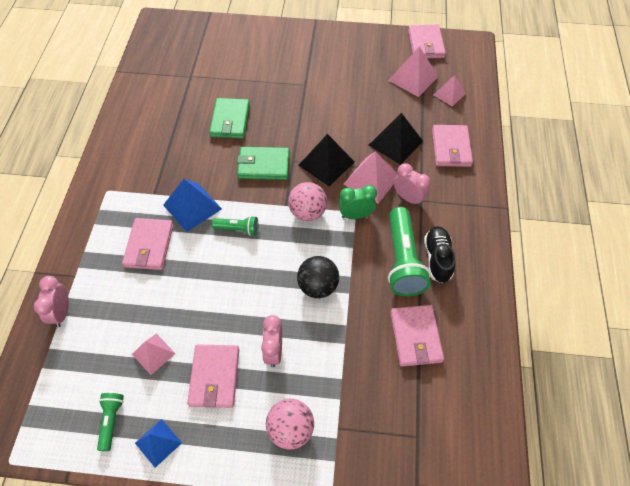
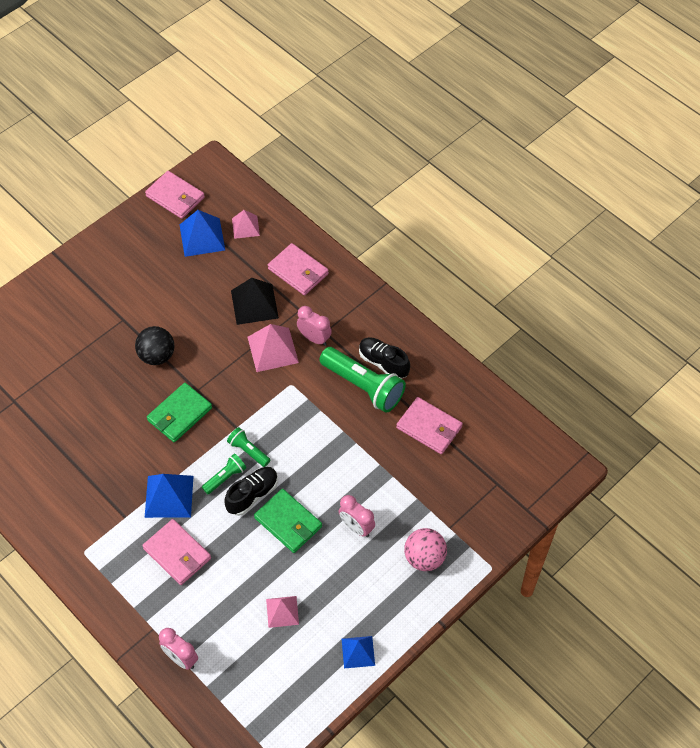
camera: 50 degrees left, 0 degrees up
green flashlight [97,393,124,451] -> green flashlight moved to [227,427,270,467]
pink wallet [187,344,239,408] -> none
green wallet [209,98,250,139] -> green wallet moved to [254,489,322,553]
pink ball [288,182,327,221] -> none
black ball [297,256,339,298] -> black ball moved to [135,326,174,365]
black pyramid [298,134,355,186] -> none
green clock [339,185,377,219] -> none
pink pyramid [388,47,439,97] -> blue pyramid [180,210,225,257]
pink clock [394,163,431,206] -> pink clock turned 45 degrees clockwise [297,306,332,346]
none -> black shoe [224,467,278,516]

